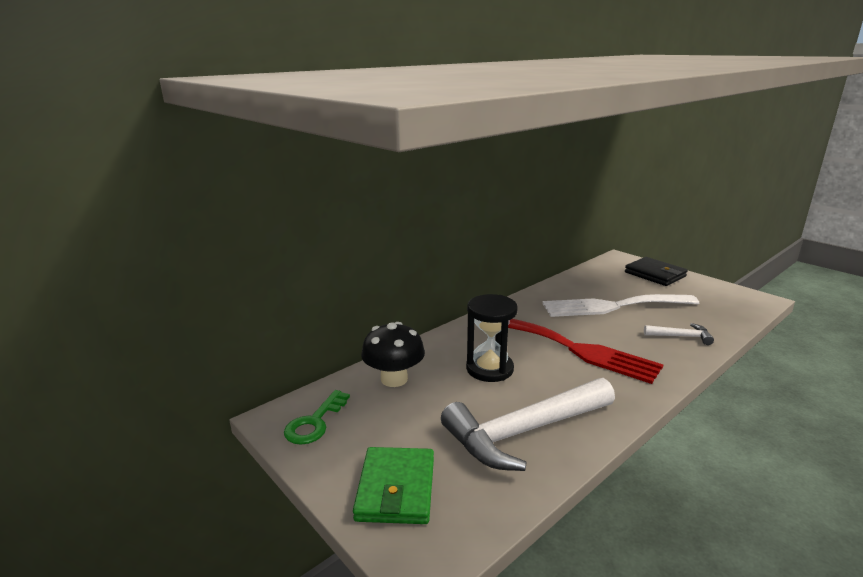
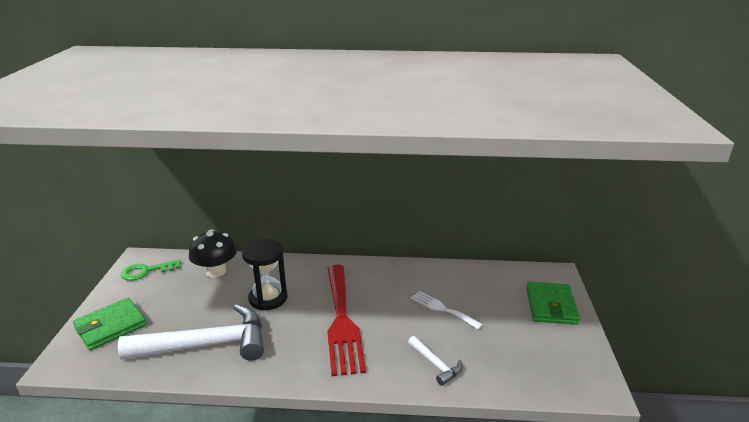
camera: 45 degrees right, 5 degrees up
white hammer [441,378,615,471] -> white hammer turned 150 degrees clockwise [118,304,264,361]
white fork [542,294,699,317] -> white fork [411,291,483,330], size x0.50
black wallet [625,257,688,286] -> green wallet [526,282,580,325]

